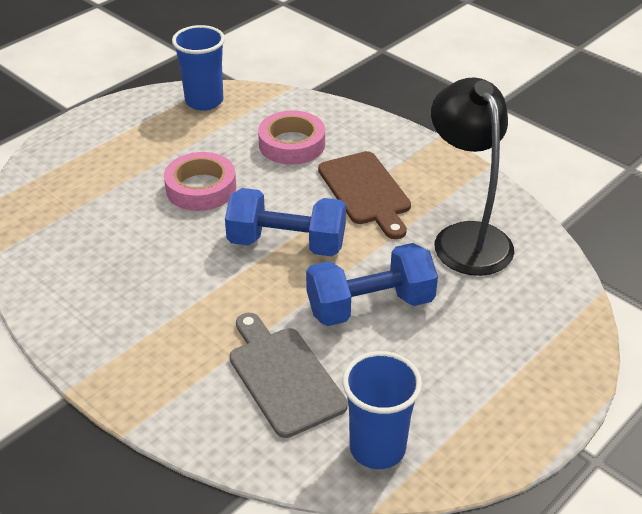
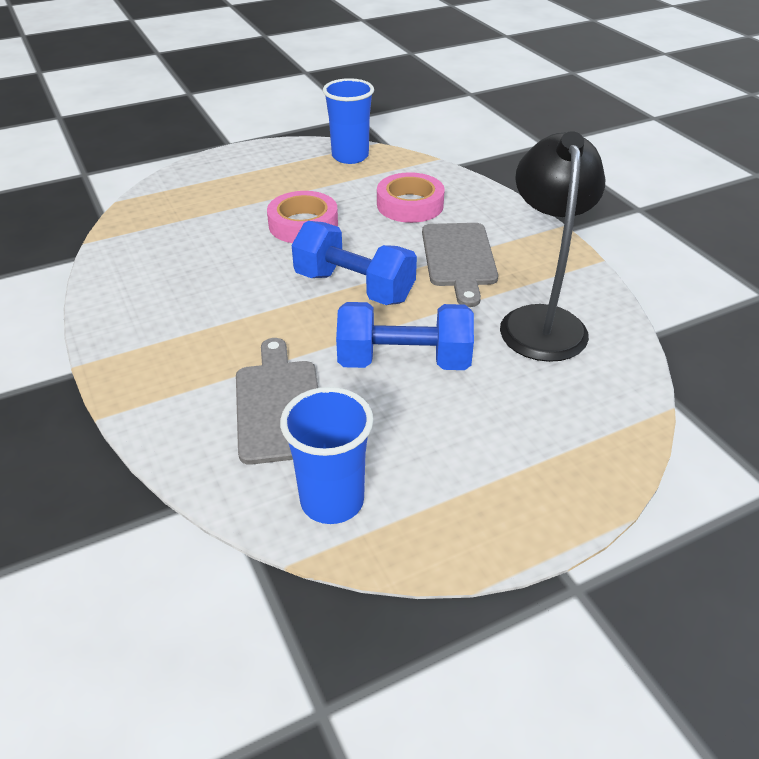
camera: 20 degrees right, 0 degrees up
brown cutting board [318,151,411,239] -> grey cutting board [422,223,498,307]

